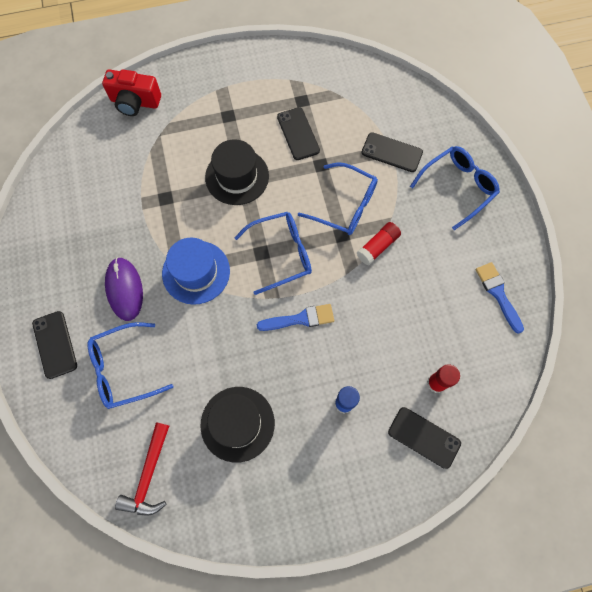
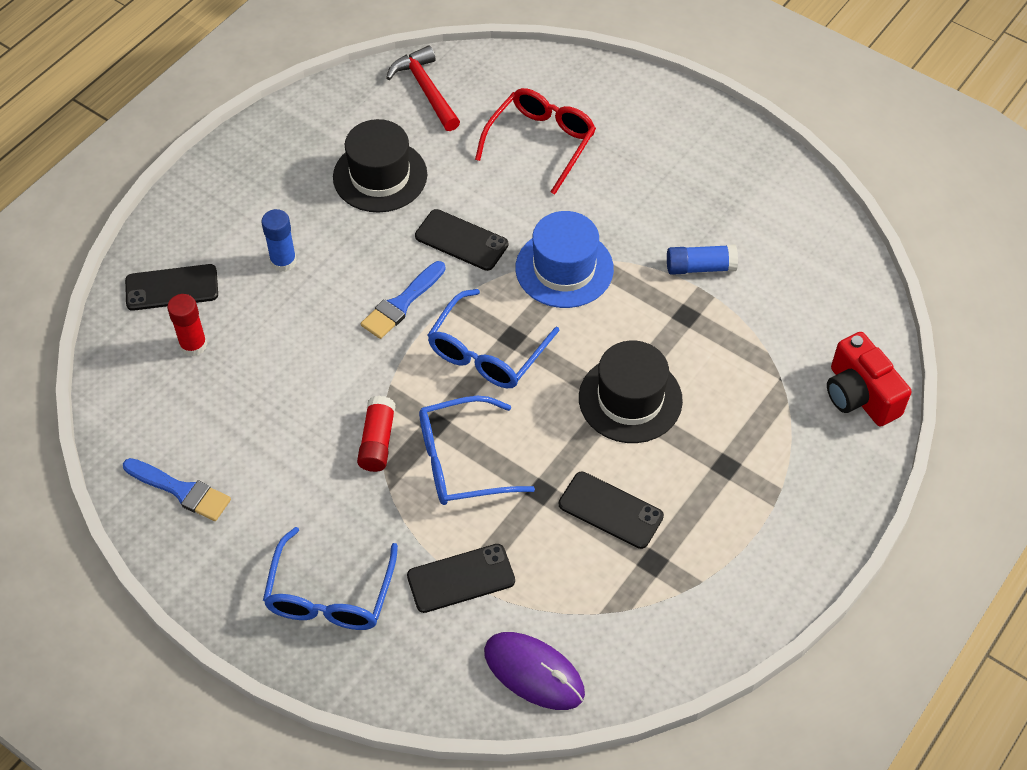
camera: 140 degrees right, 15 degrees down
black phone [32,311,77,379] -> black phone moved to [415,209,508,271]
blue glasses [87,322,173,409] -> red glasses [475,88,596,195]
red camera [102,69,161,116] -> red camera turned 90 degrees counterclockwise [827,332,911,427]
purple mouse [105,257,143,321] -> purple mouse moved to [484,632,585,710]
none -> blue glue stick [667,245,738,275]

